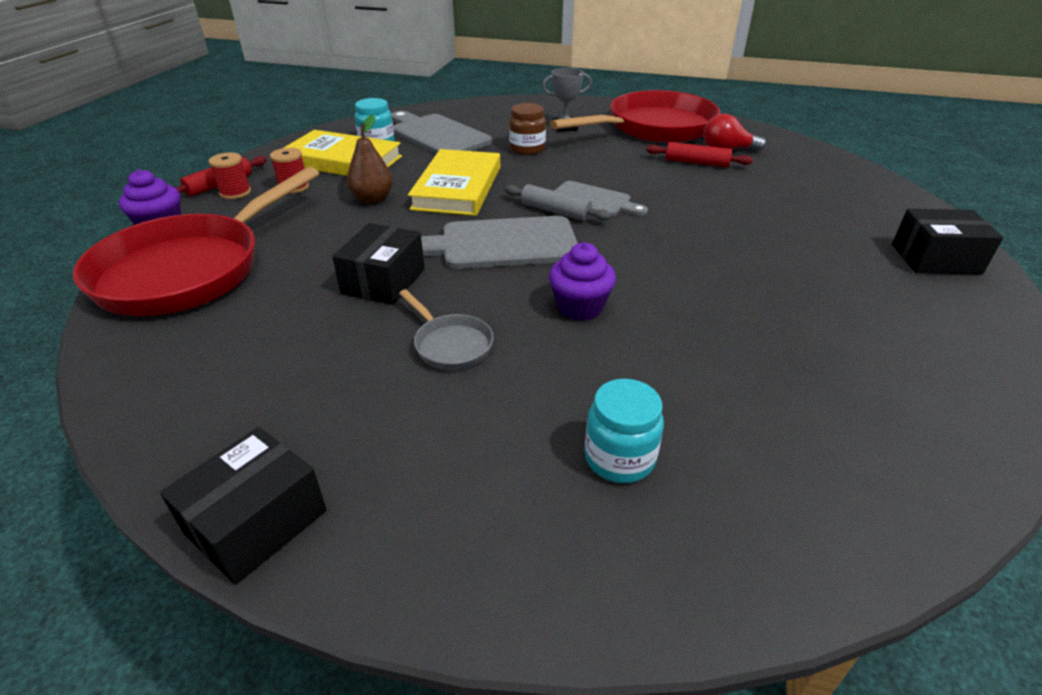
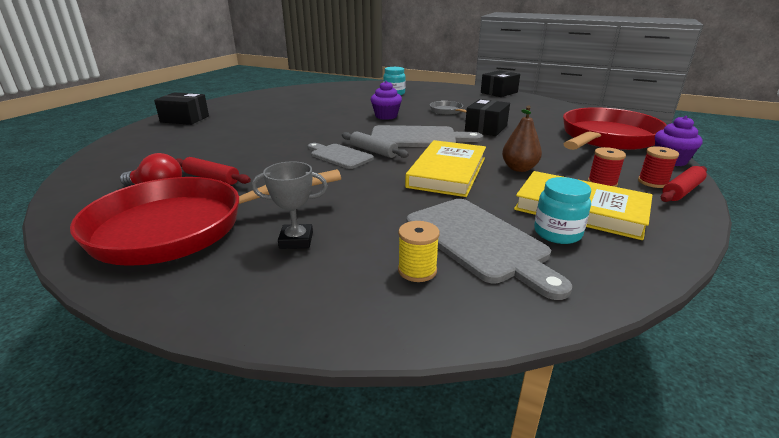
camera: 170 degrees left, 10 degrees down
brown jar [509,103,546,155] -> none
none -> yellow spool [398,221,440,282]

